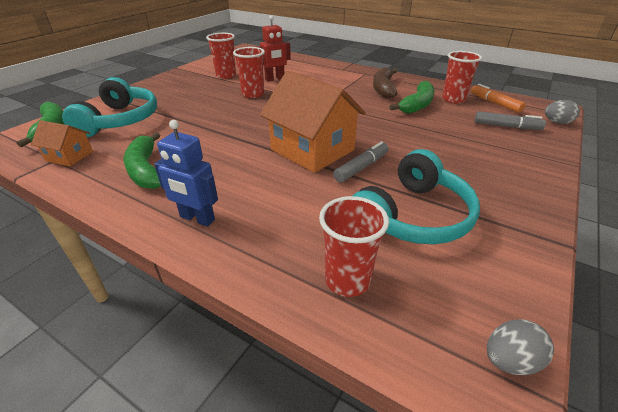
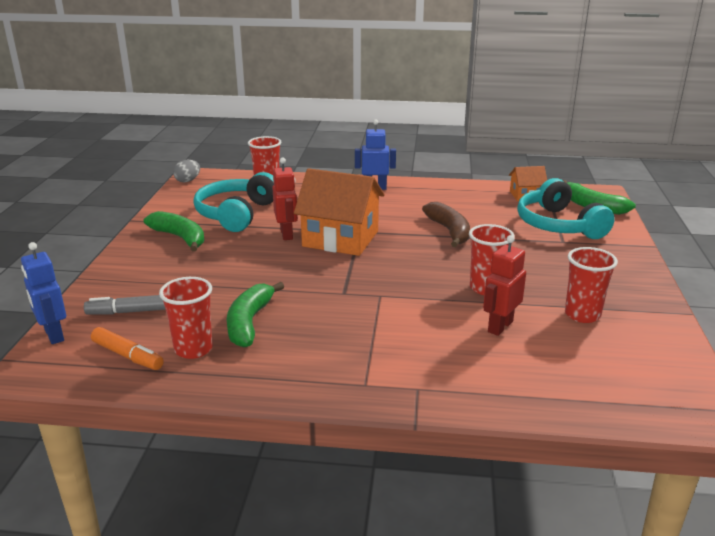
camera: 155 degrees right, 10 degrees down
green banana [124,132,161,189] -> green banana moved to [144,211,204,252]
grey marker [333,141,388,183] -> red robot [272,158,298,240]
brown banana [373,67,397,99] -> brown banana moved to [422,202,470,247]
grey egg [545,100,580,124] -> blue robot [21,242,66,344]

